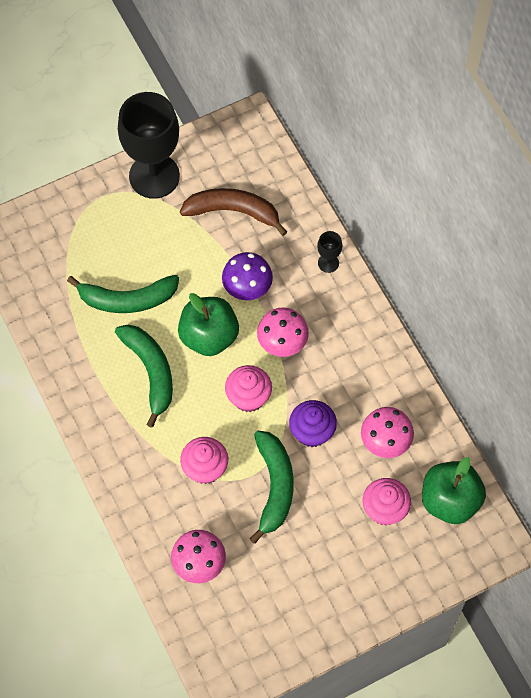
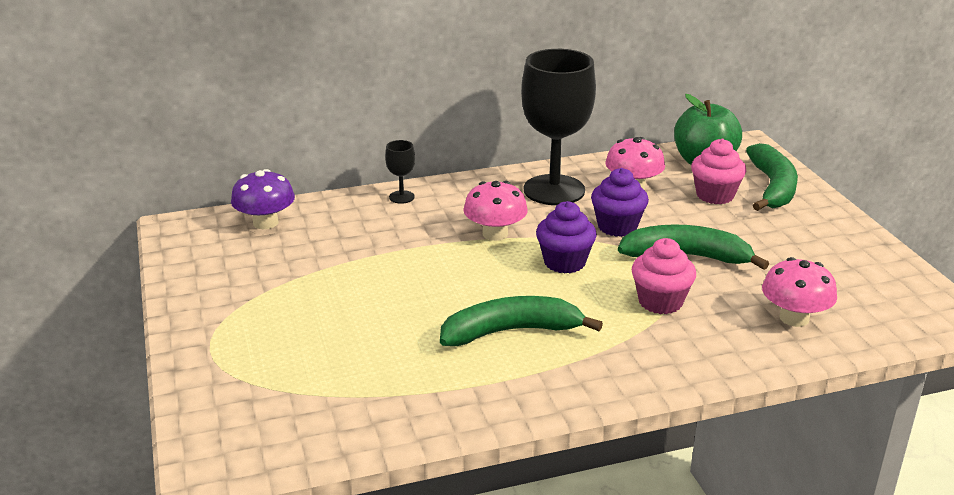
camera: 80 degrees left, 35 degrees down
green banana [67,275,179,313] -> green banana moved to [746,143,798,211]
black goblet [118,92,180,199] -> black goblet moved to [521,49,596,205]
green apple [178,293,239,356] -> none
brown banana [180,188,287,236] -> none
purple mushroom [222,252,273,300] -> purple mushroom moved to [231,169,295,229]
pink cupcake [225,365,272,412] -> purple cupcake [536,201,597,274]

